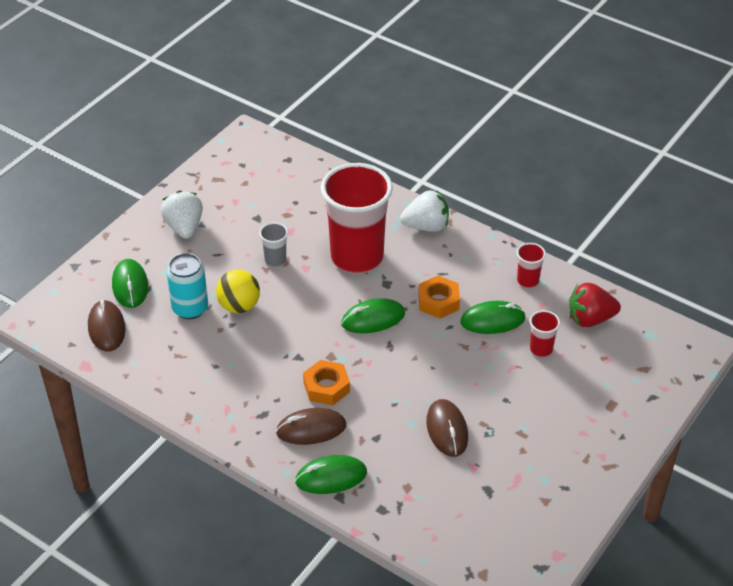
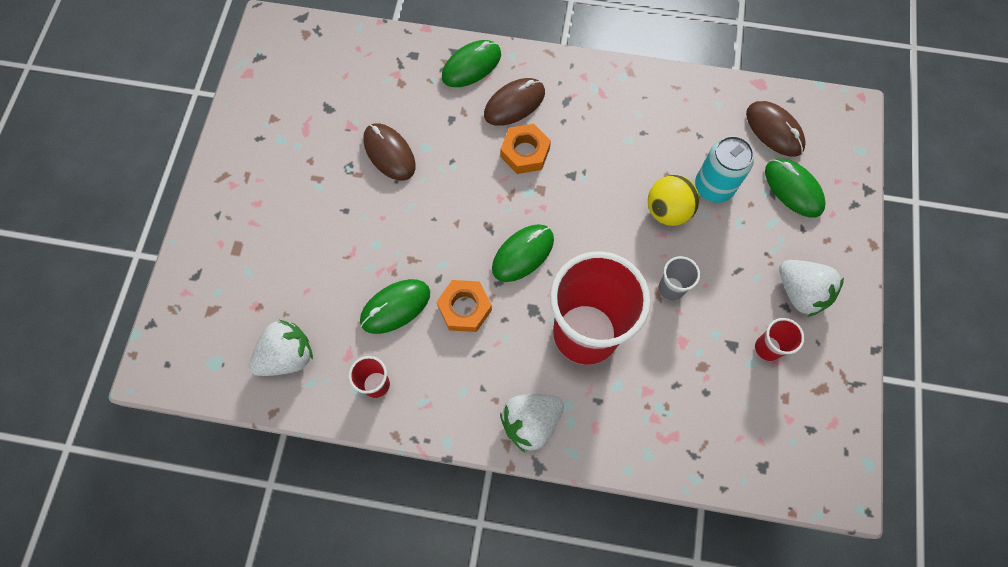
camera: 155 degrees right, 25 degrees up
red cup [530,310,560,357] -> red cup moved to [755,318,804,361]
red strawberry [569,283,621,327] -> white strawberry [249,320,313,376]

